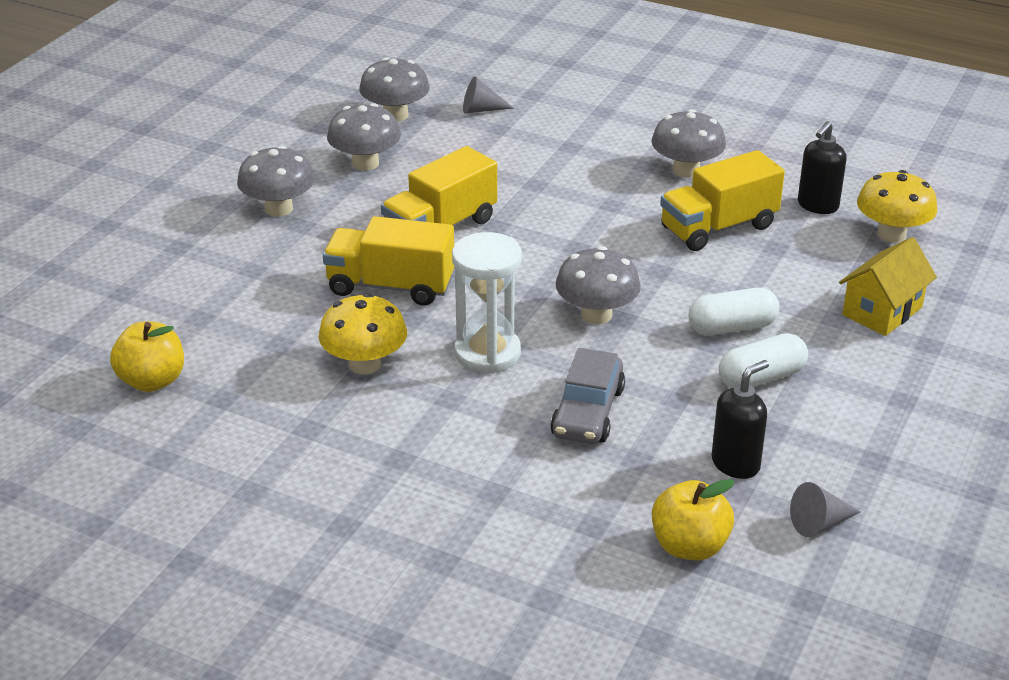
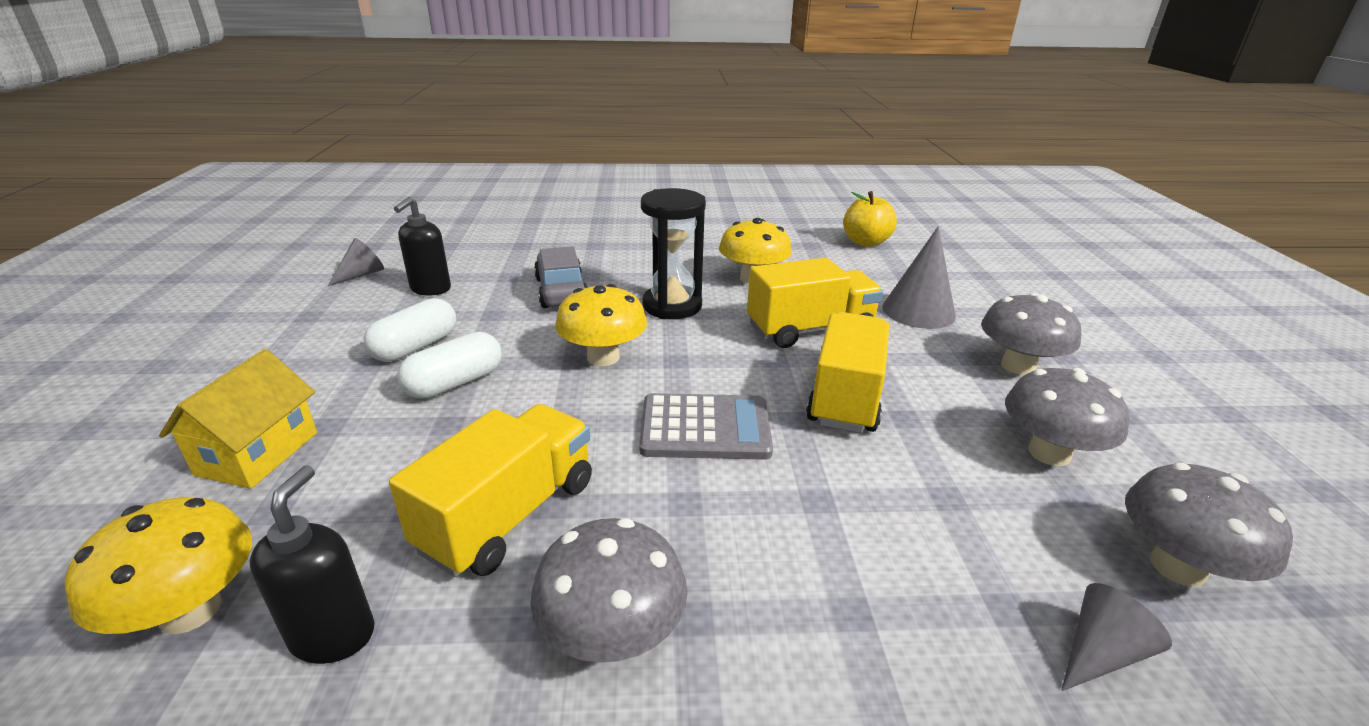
camera: 150 degrees right, 5 degrees down
white hourglass [452,232,522,374] -> black hourglass [641,188,706,319]
grey mushroom [556,246,641,324] -> yellow mushroom [555,284,647,366]
yellow apple [652,479,735,560] -> none
none -> grey calculator [639,393,773,460]
none -> grey cone [882,226,956,329]

